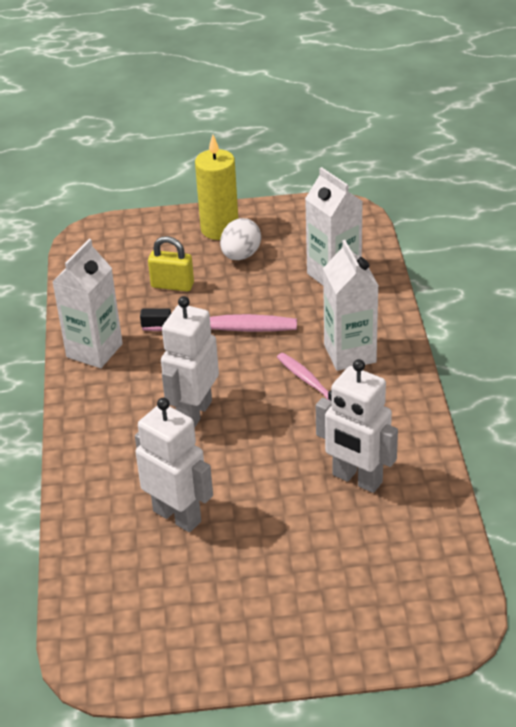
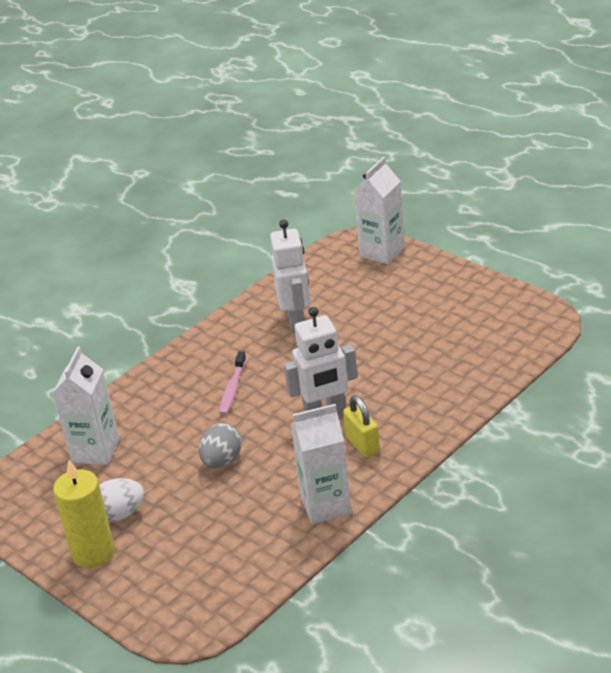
camera: 130 degrees left, 5 degrees down
white robot [135,398,213,532] -> none
pink toothbrush [140,308,297,332] -> grey egg [199,423,242,468]
yellow padlock [148,236,194,292] -> yellow padlock moved to [343,395,380,458]
white carton [323,240,379,371] -> white carton moved to [353,157,405,264]

